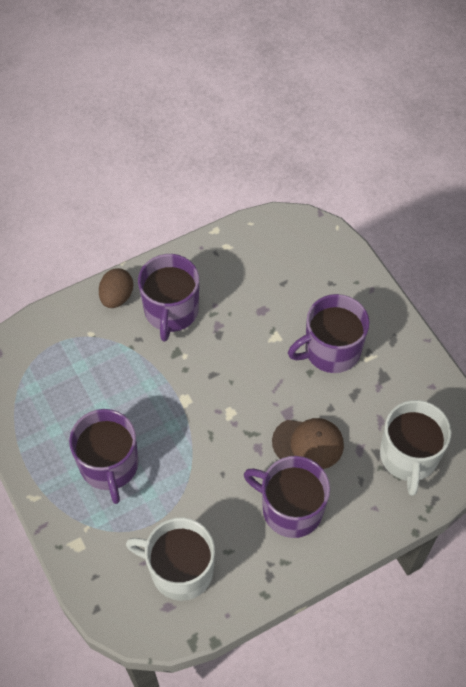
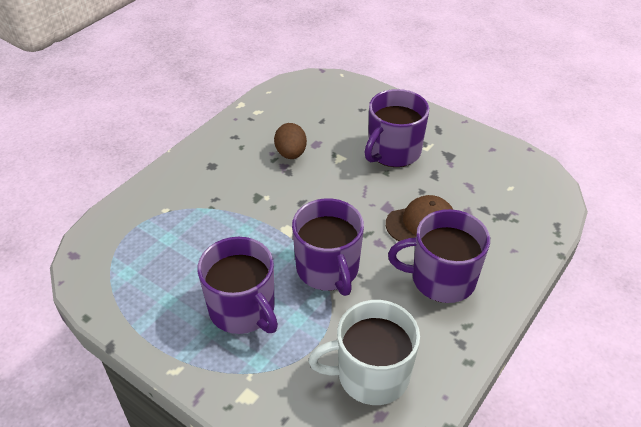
camera: 25 degrees left, 15 degrees down
brown egg [99,268,133,308] -> brown egg moved to [274,123,307,159]
purple mug [138,254,199,341] -> purple mug moved to [292,198,364,296]
white mug [380,400,452,496] -> none

